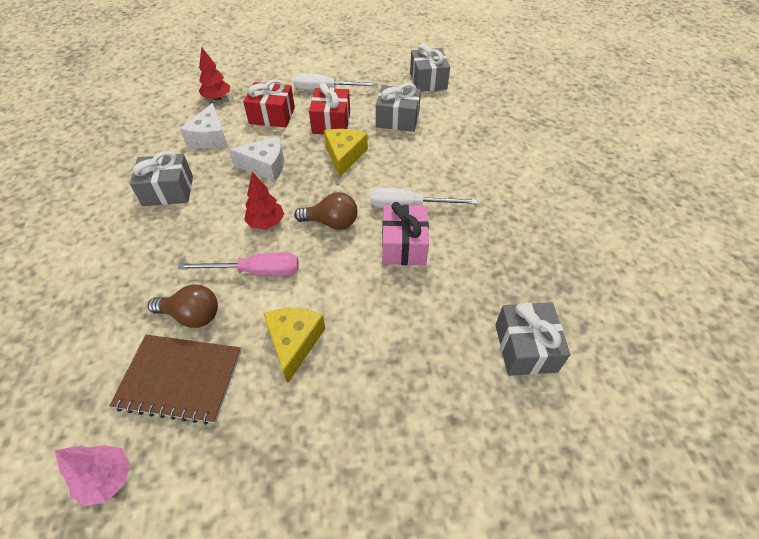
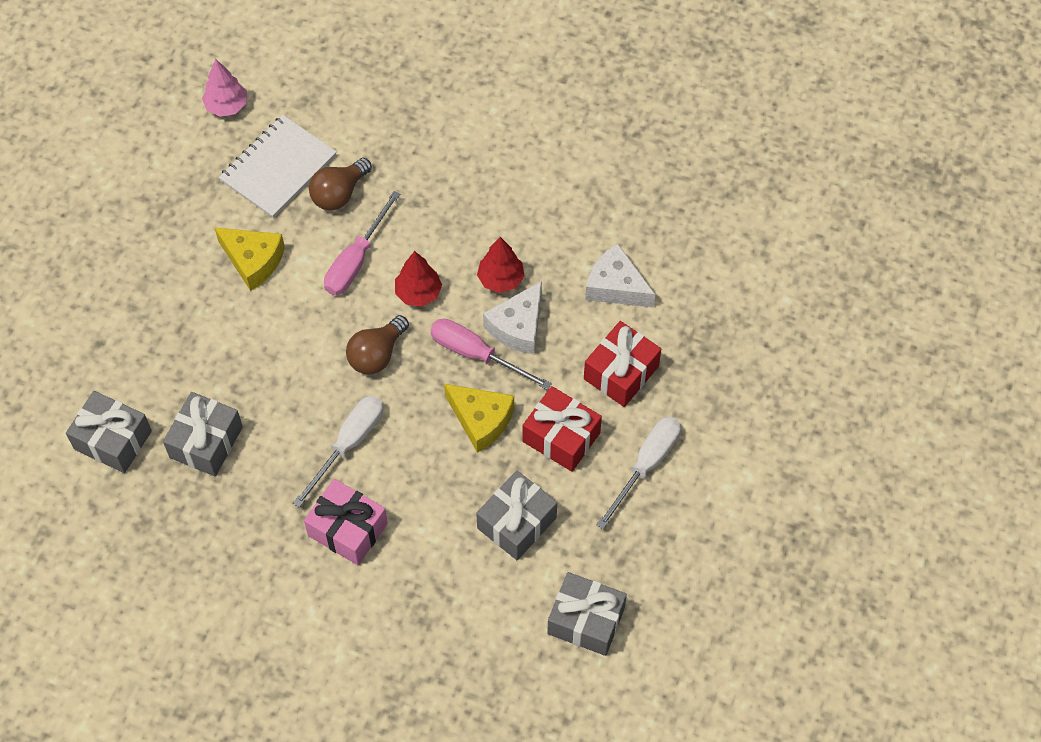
camera: 120 degrees right, 10 degrees up
brown notebook [110,335,241,425] -> white notebook [219,115,336,218]
grey gift [130,151,193,206] -> grey gift moved to [163,392,243,476]
red tree [199,46,230,101] -> red tree moved to [477,237,525,293]
pink gift [382,202,429,265] -> pink gift moved to [304,479,388,565]
none -> pink screwdriver [430,318,552,390]

